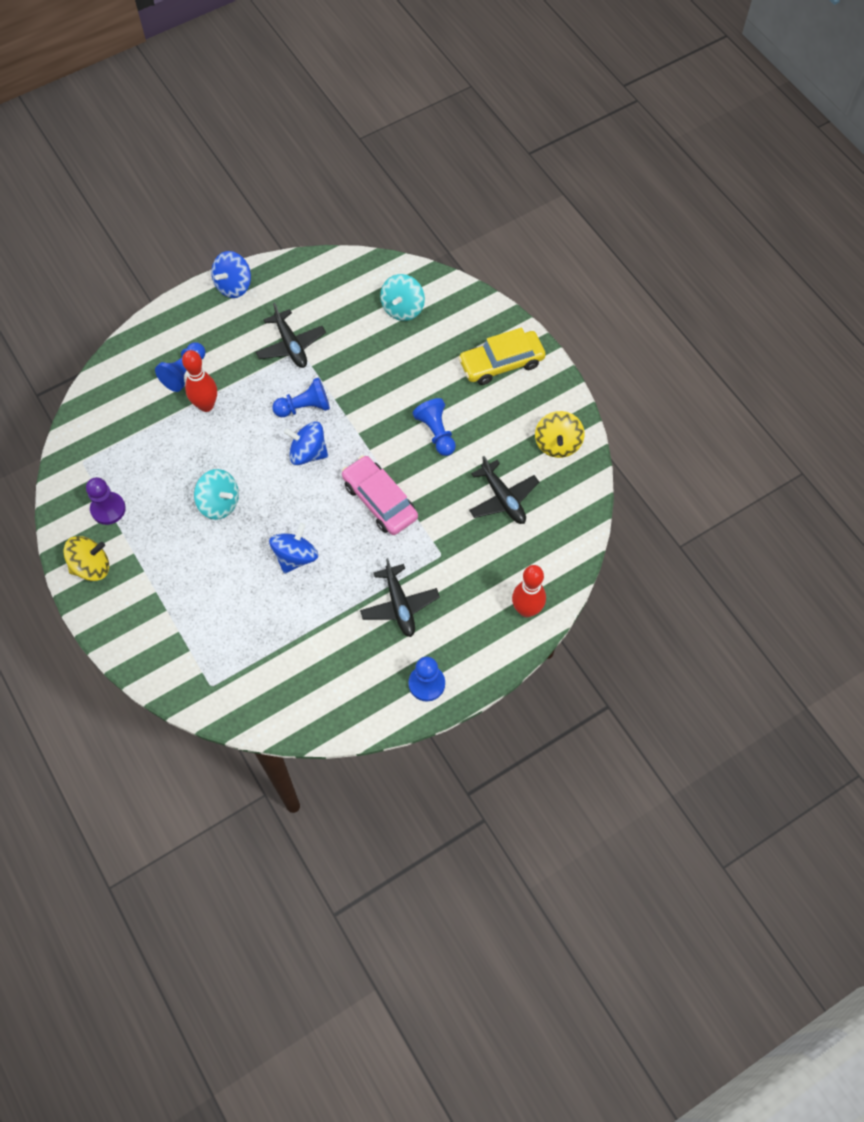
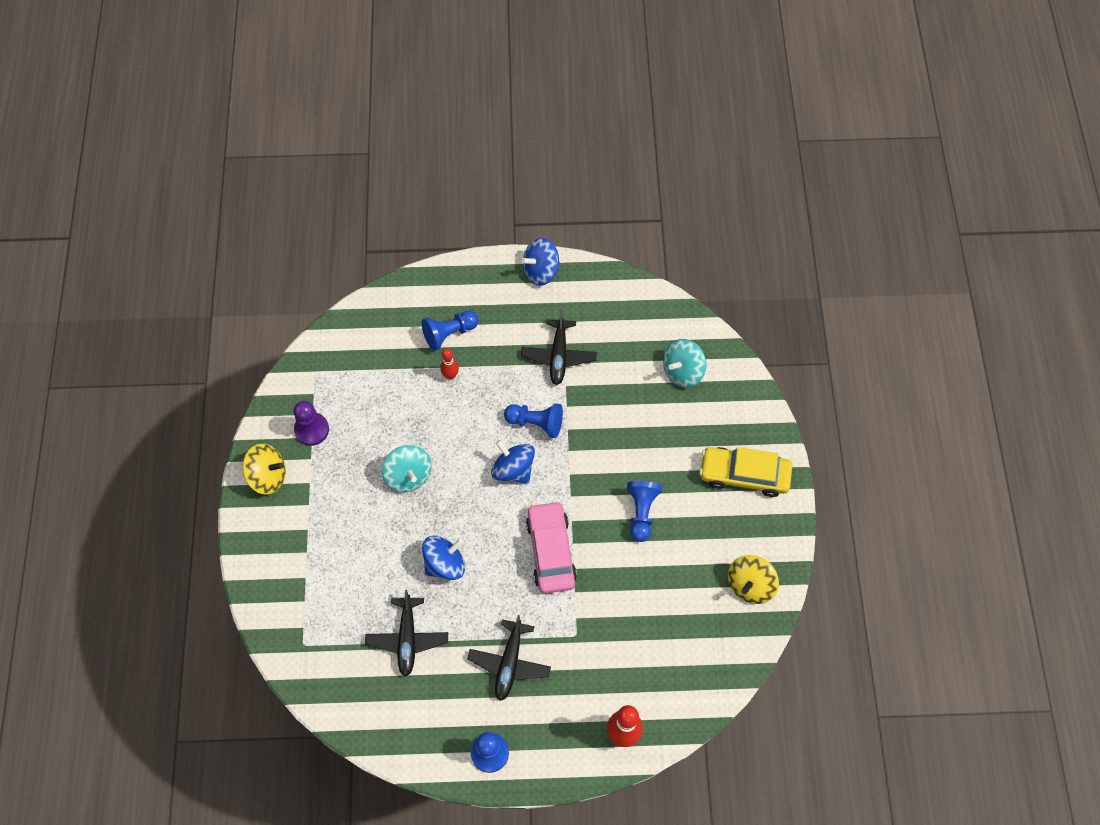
camera: 30 degrees right, 0 degrees up
red bowling pin [182,350,217,412] -> red bowling pin [440,349,459,380], size x0.58
black plane [469,456,539,524] -> black plane moved to [365,590,448,677]

